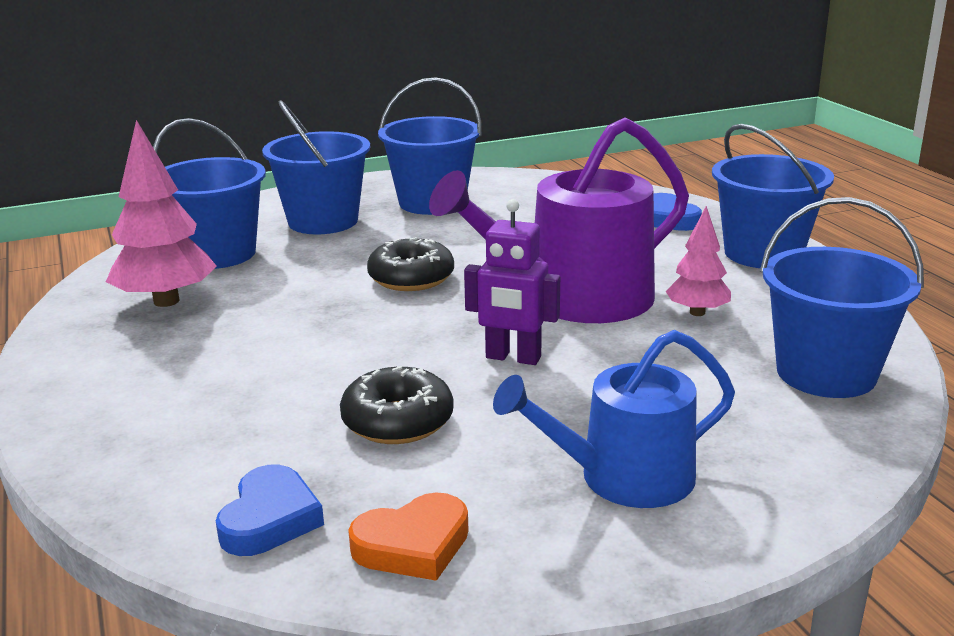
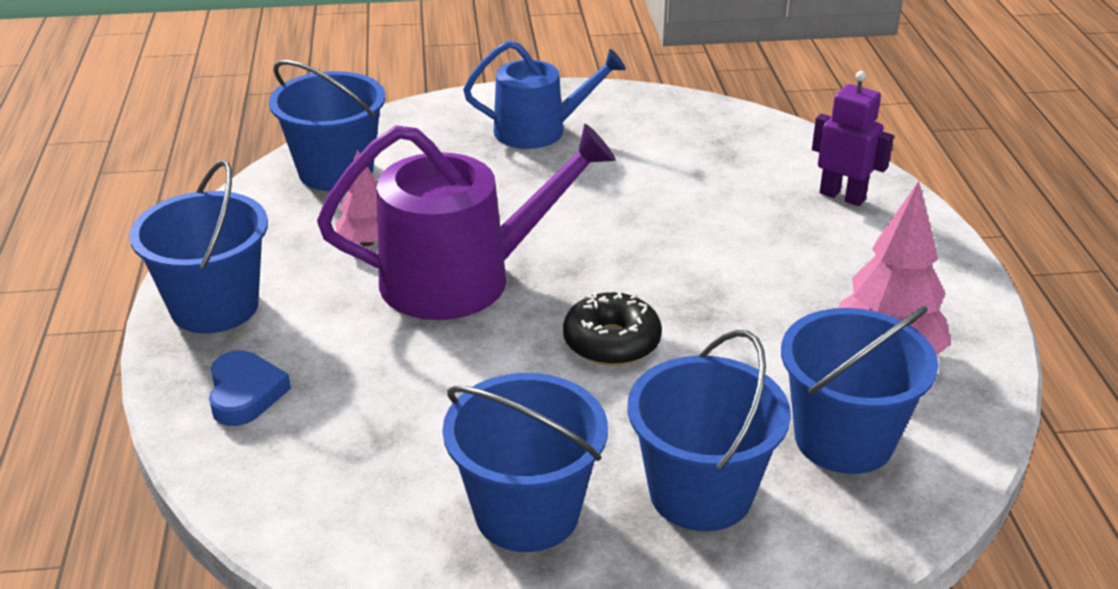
camera: 165 degrees left, 10 degrees up
blue heart [216,465,324,556] -> none
black donut [340,366,454,444] -> none
orange heart [348,492,469,581] -> none
purple robot [464,199,560,365] -> purple robot moved to [812,71,894,206]

